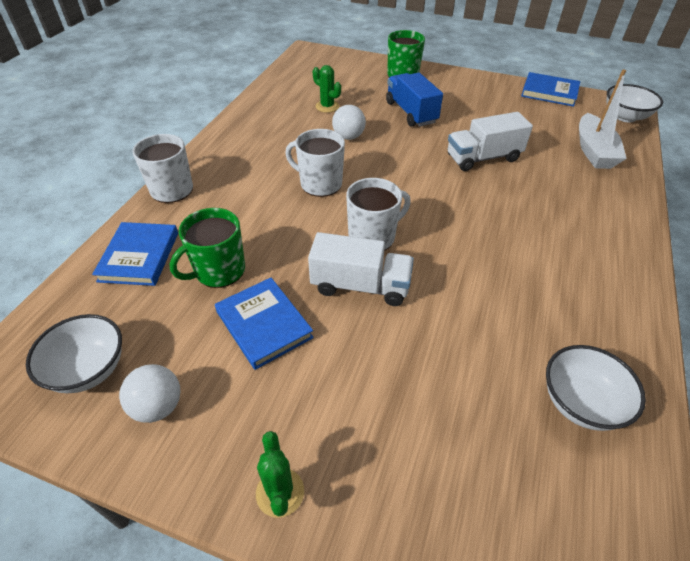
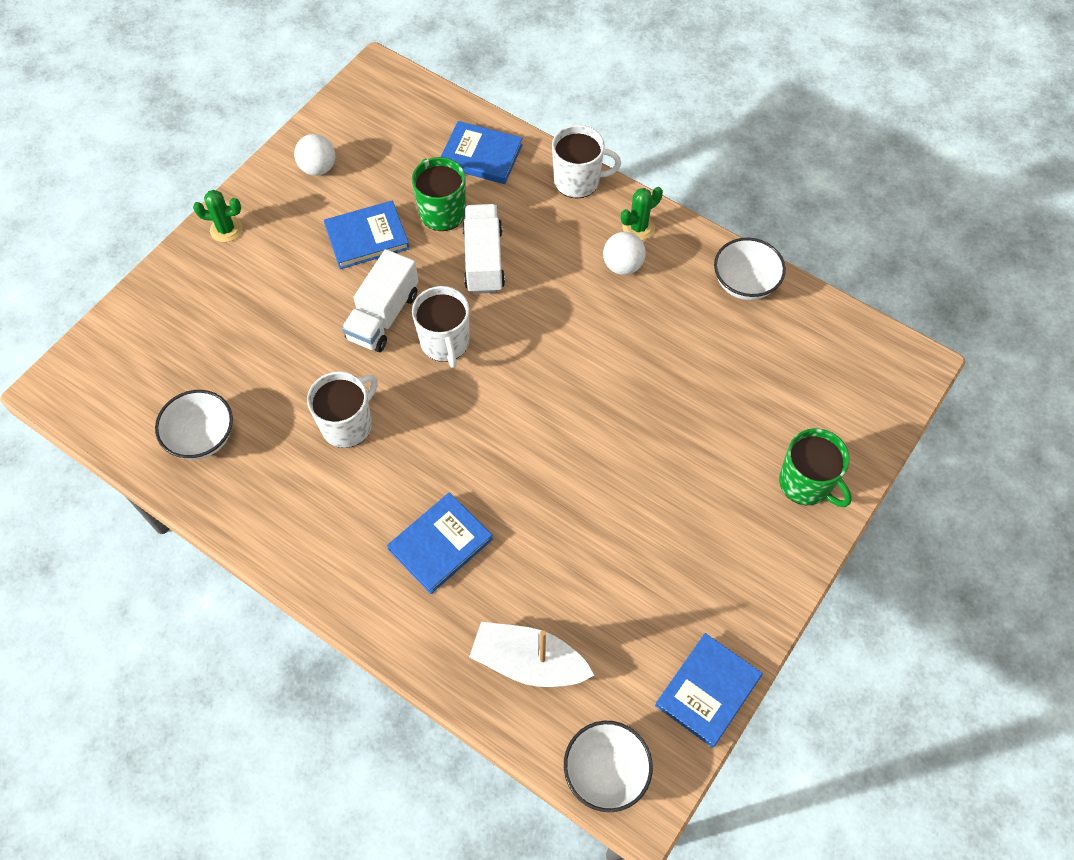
camera: 105 degrees right, 15 degrees up
white bowl [26,314,122,393] -> white bowl moved to [714,238,786,300]
white mug [285,129,345,197] -> white mug moved to [307,371,378,448]
green cactus [313,65,341,113] -> green cactus moved to [621,187,663,240]
white ball [332,105,366,140] -> white ball moved to [603,232,646,275]
blue truck [386,73,443,127] -> none
white truck [448,112,533,171] -> white truck moved to [462,204,505,294]
none -> blue book [387,492,493,594]

